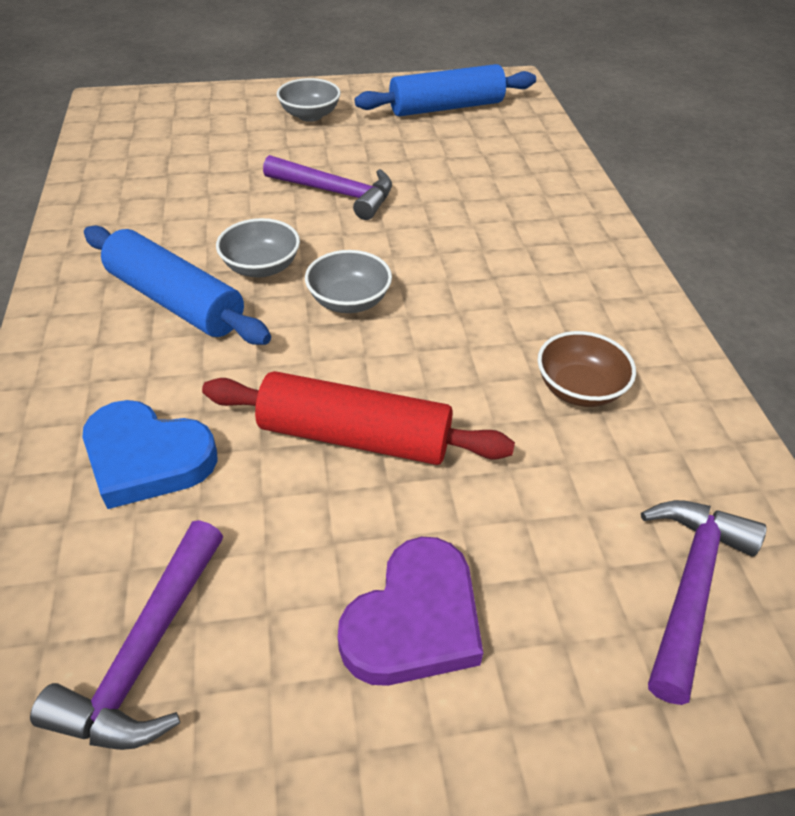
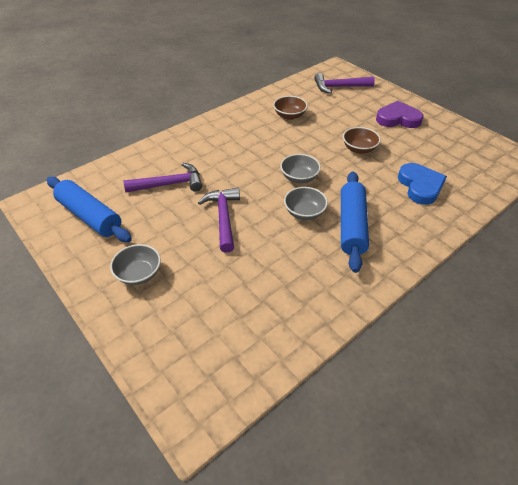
camera: 120 degrees left, 0 degrees up
purple hammer [30,520,223,750] -> purple hammer moved to [124,163,202,192]
red rolling pin [202,371,515,465] -> brown bowl [343,127,381,154]

